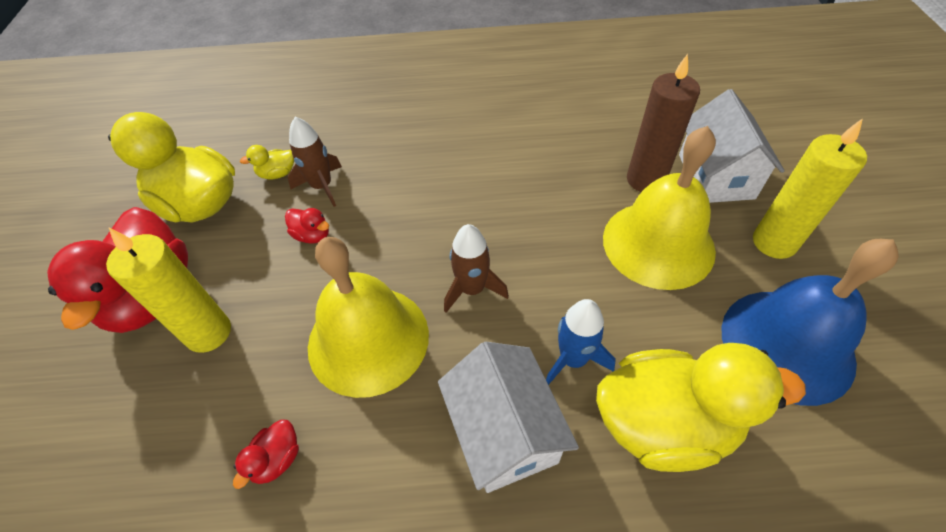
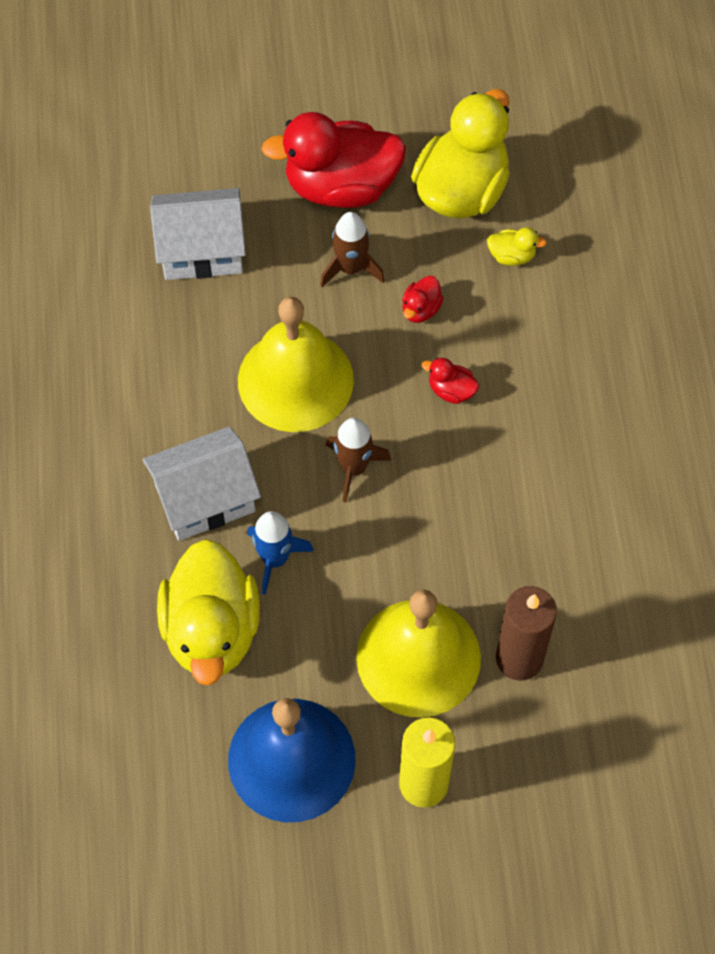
camera: 85 degrees right, 10 degrees up
yellow candle [106,228,231,353] -> none
red duck [233,419,299,489] -> red duck moved to [422,358,479,404]
yellow duck [240,145,294,179] -> yellow duck turned 120 degrees clockwise [487,227,547,266]
brown rocket [288,117,342,207] -> brown rocket moved to [320,212,385,287]
white house [679,89,784,203] -> white house moved to [150,188,246,280]

